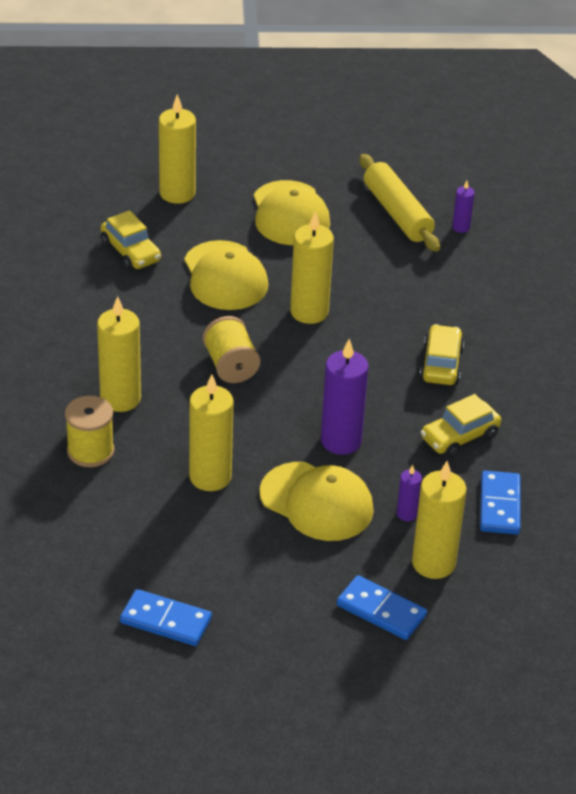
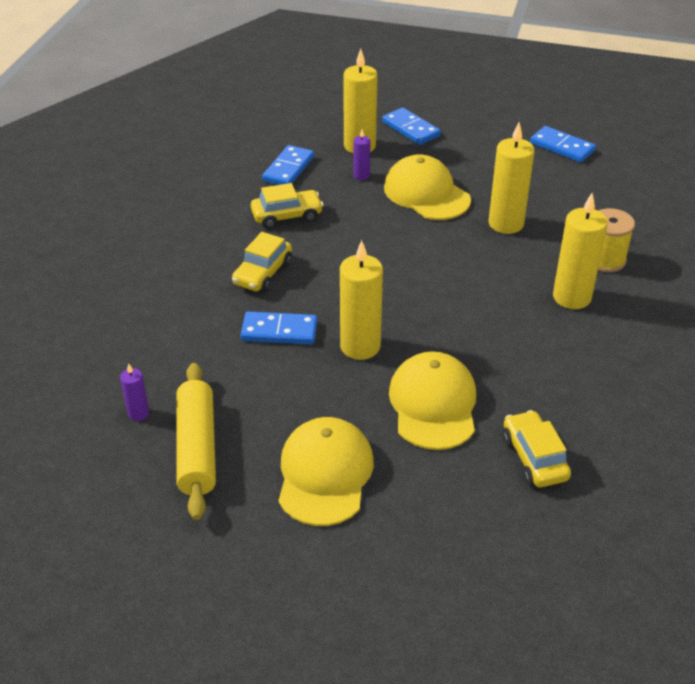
camera: 160 degrees left, 0 degrees up
yellow candle [159,94,196,204] -> none
yellow spool [203,316,260,383] -> none
purple candle [321,339,369,455] -> none
none -> blue domino [240,311,317,344]

